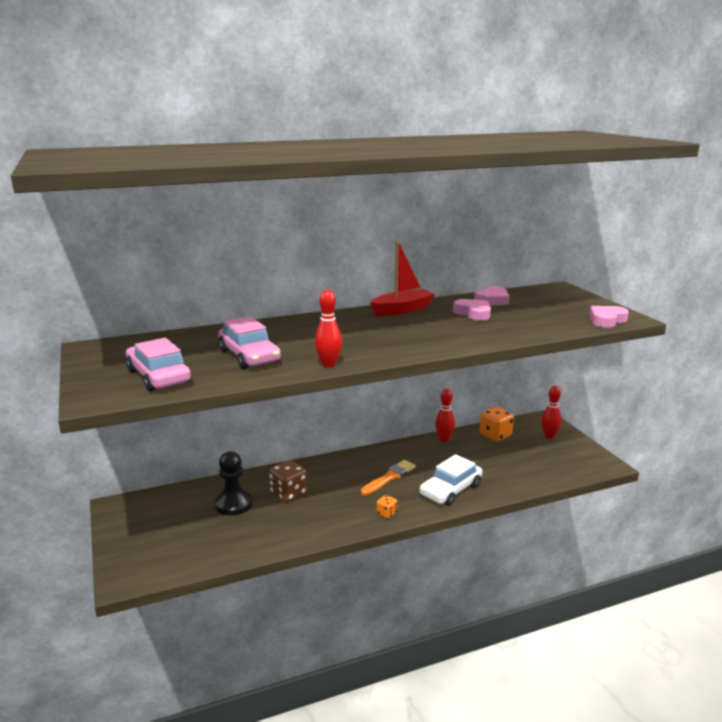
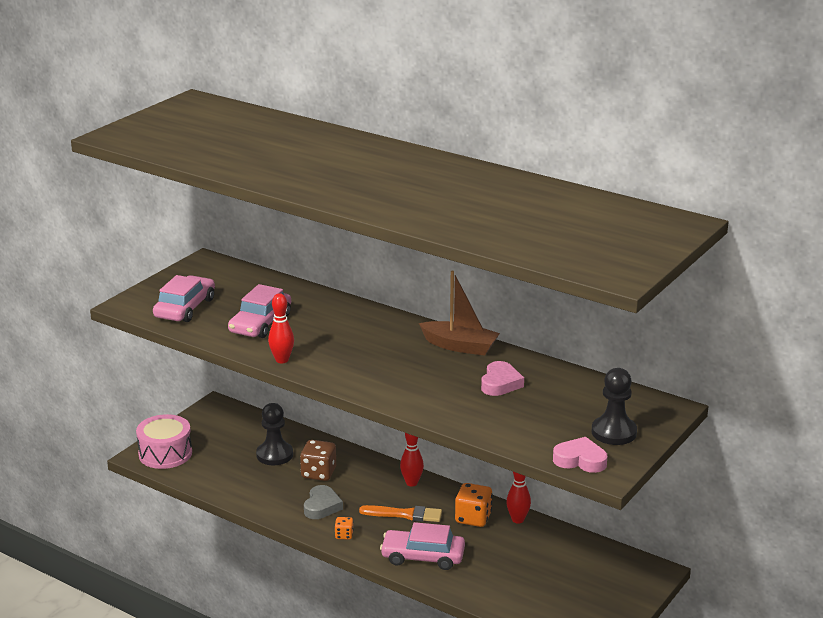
camera: 55 degrees right, 5 degrees up
red boat [370,241,435,316] -> brown boat [419,271,500,356]
white car [419,454,483,506] -> pink car [380,522,465,570]
pink heart [474,286,510,305] -> none
orange dice [480,407,514,441] -> orange dice moved to [455,483,493,527]
red bowling pin [541,386,561,439] -> red bowling pin moved to [400,433,424,486]
none -> pink drum [136,414,192,469]
none -> grey heart [304,485,343,519]
none -> black pawn [592,368,637,445]

